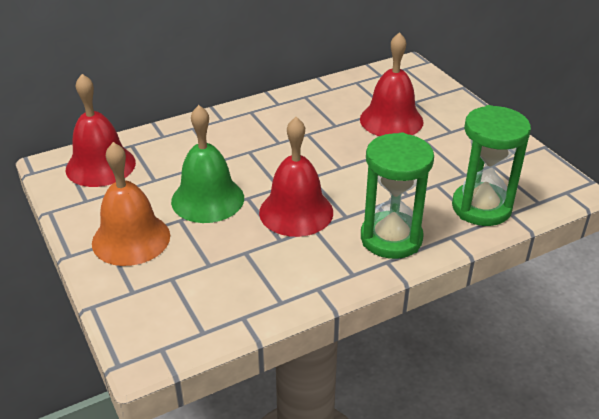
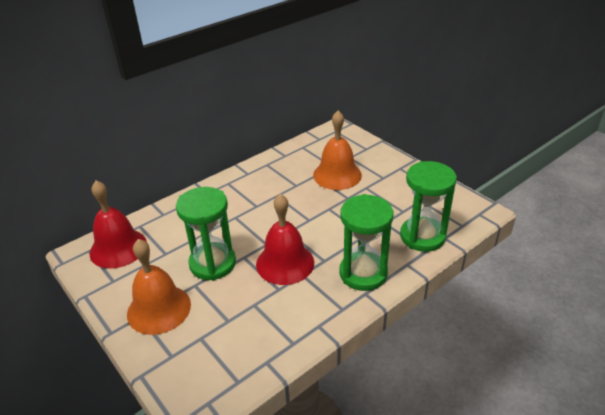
camera: 10 degrees left, 0 degrees up
green bell [171,105,244,223] -> green hourglass [176,187,236,281]
red bell [360,32,424,136] -> orange bell [313,111,362,190]

